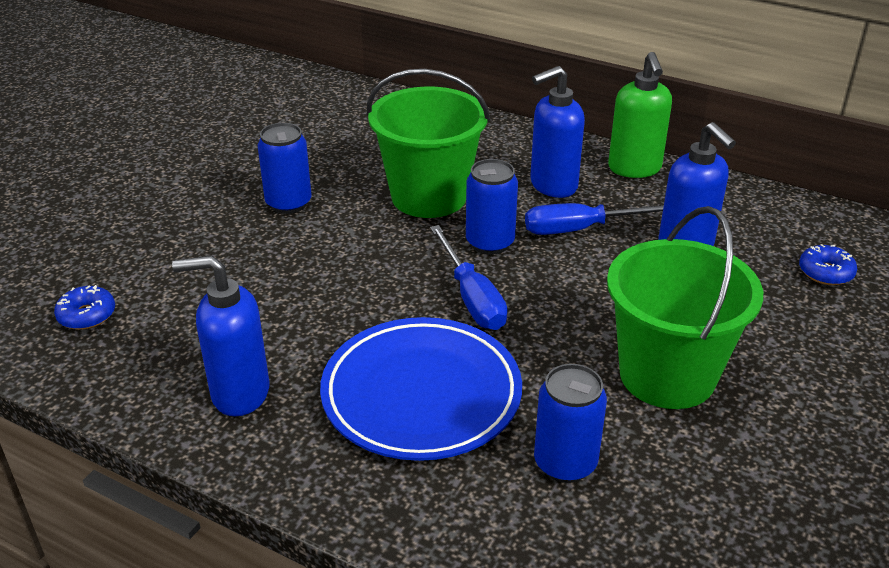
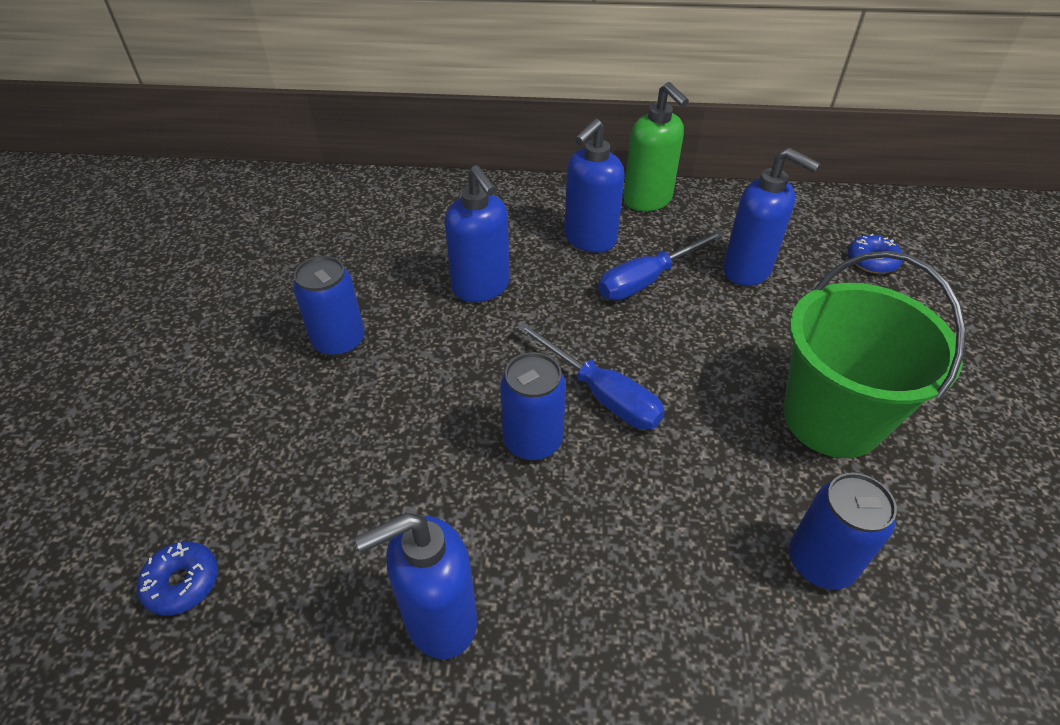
camera: 25 degrees left, 10 degrees up
blue plate [320,317,522,461] -> none
green bucket [367,69,490,218] -> blue soap dispenser [445,165,510,302]
blue can [466,159,518,255] -> blue can moved to [500,352,566,461]

